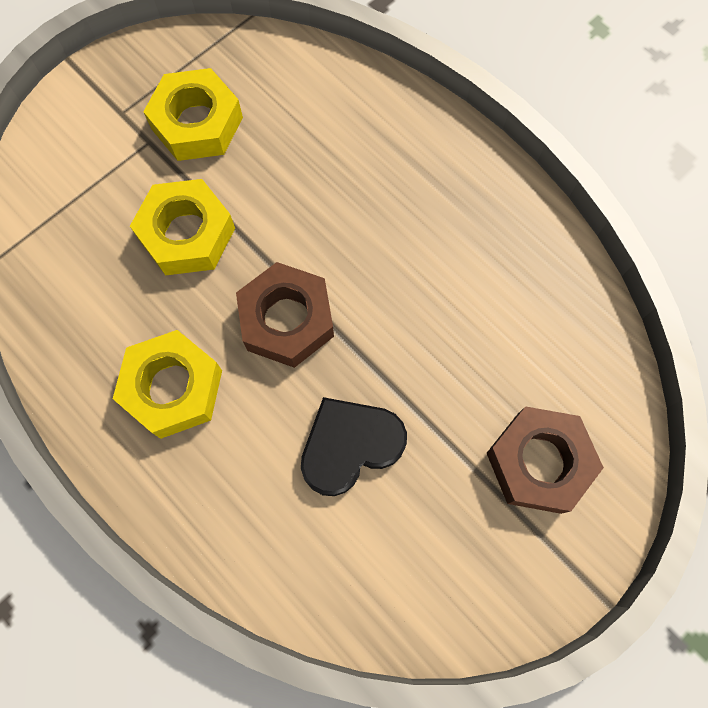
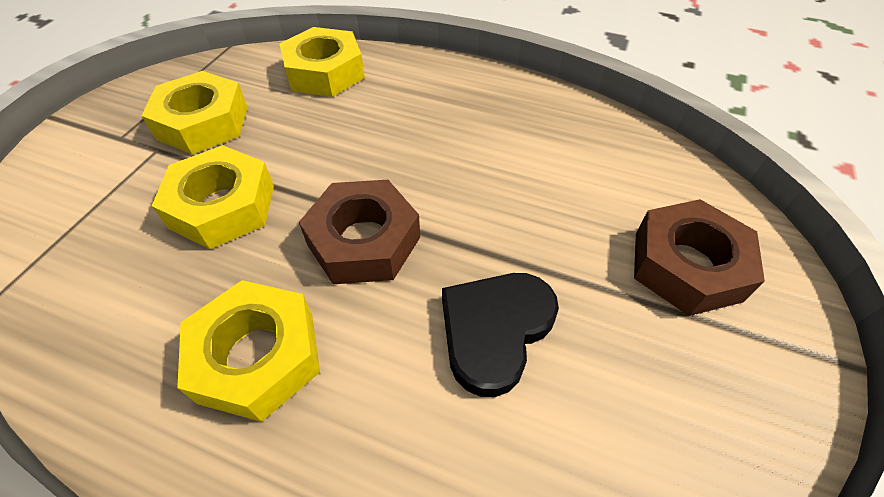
camera: 25 degrees left, 20 degrees down
none -> yellow nut [279,27,365,97]

